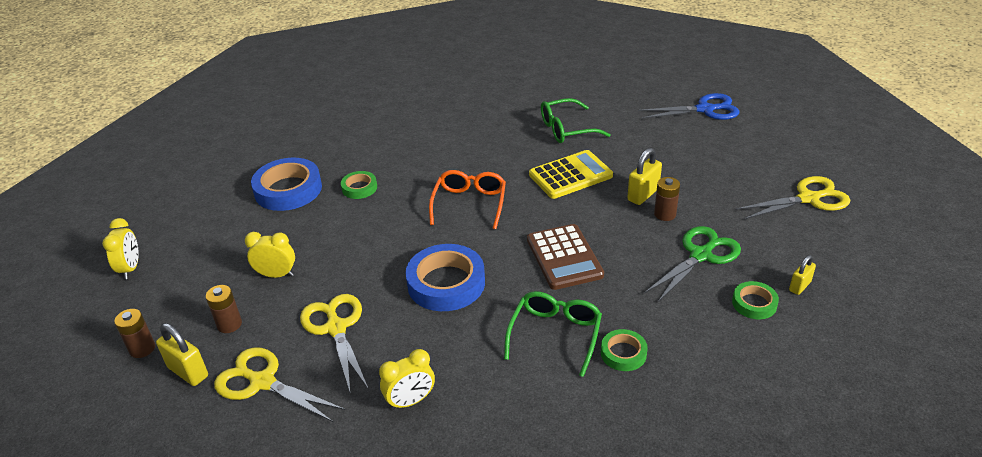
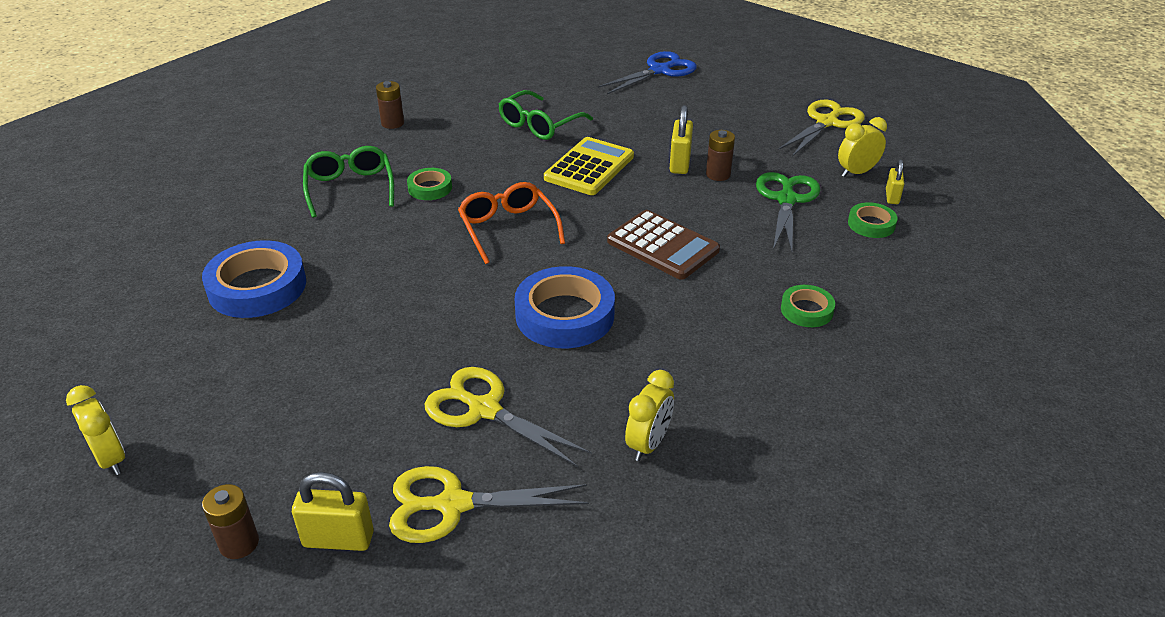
camera: 35 degrees left, 0 degrees up
brown battery [206,285,242,333] -> brown battery moved to [376,81,404,129]
yellow clock [245,232,295,278] -> yellow clock moved to [838,117,887,177]
green tape [341,171,377,199] -> green tape moved to [407,168,452,200]
green glasses [504,291,602,377] -> green glasses moved to [303,146,394,218]

